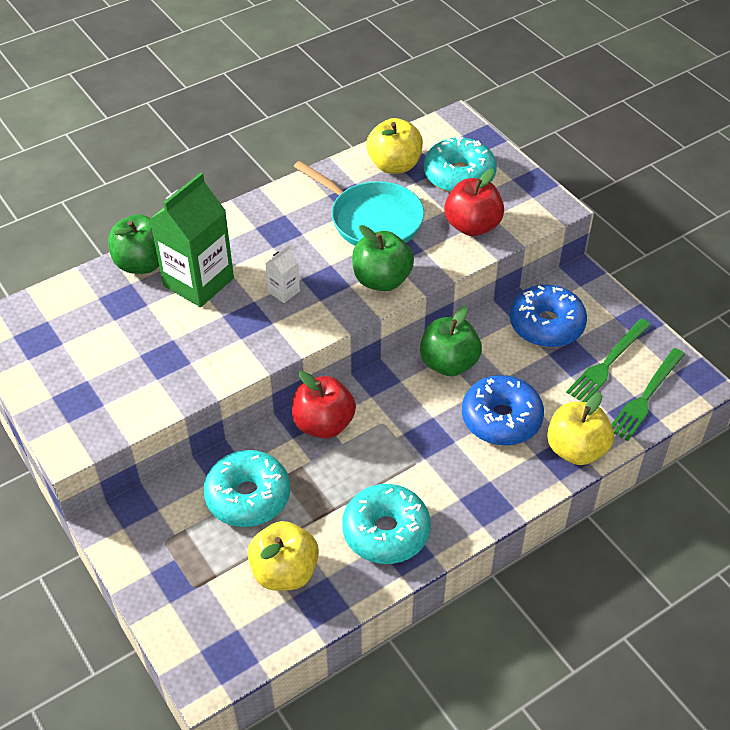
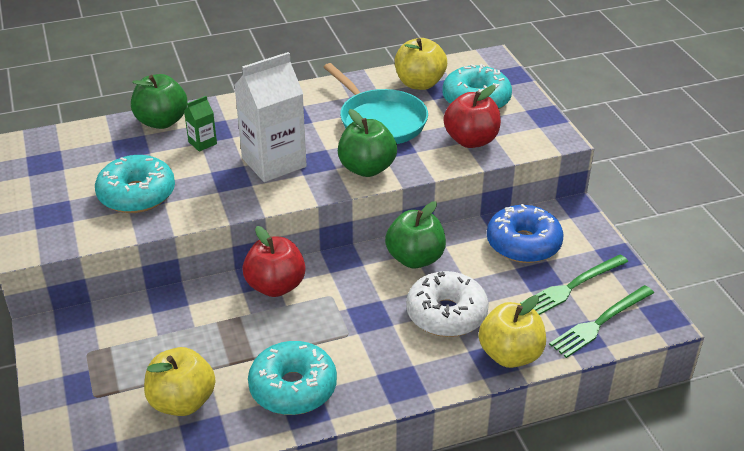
camera: 15 degrees right, 10 degrees down
green carton [150,172,234,307] -> green carton [184,96,217,152], size x0.45
turquoise donut [203,450,290,527] -> turquoise donut moved to [95,155,175,213]
white carton [265,245,300,303] -> white carton [234,52,307,182], size x2.24
blue donut [462,375,544,446] -> white donut [406,271,489,337]

